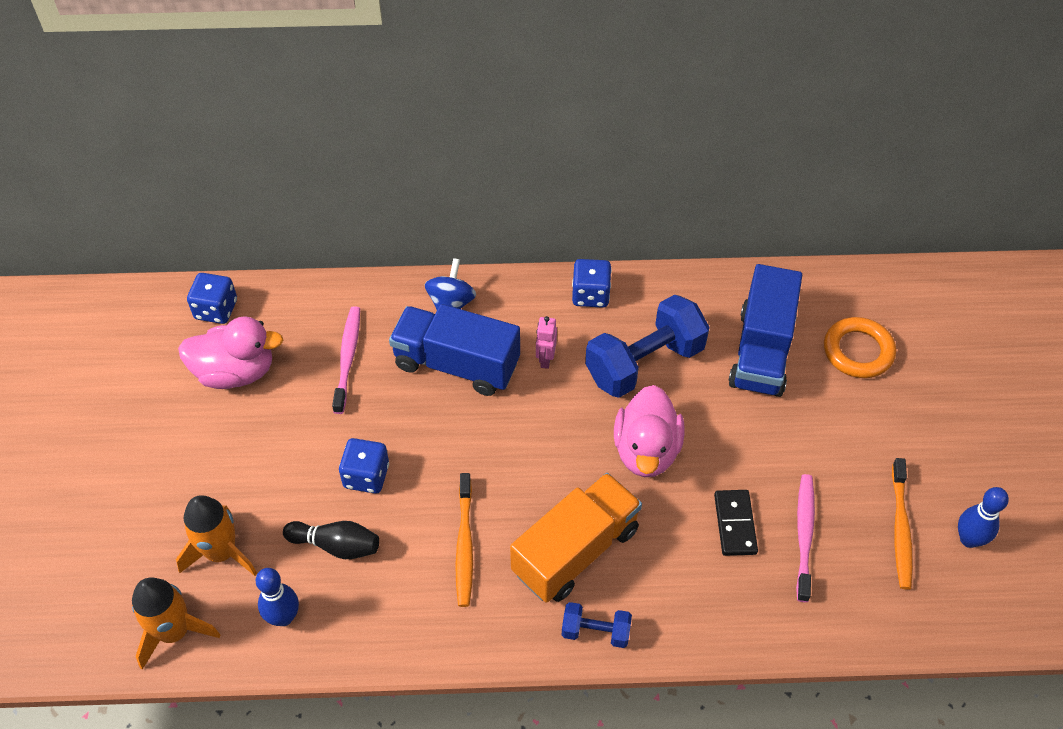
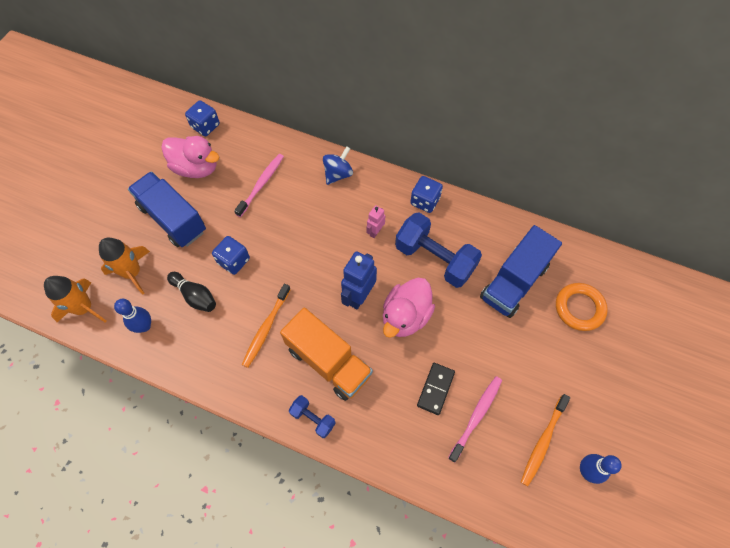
camera: 25 degrees right, 10 degrees up
blue truck [389,304,520,396] -> blue truck moved to [128,171,206,247]
orange truck [510,473,642,603] -> orange truck turned 60 degrees clockwise [280,308,373,401]
blue dumbbell [585,294,710,398] -> blue dumbbell turned 45 degrees clockwise [395,212,482,288]
none -> blue robot [341,251,377,309]

